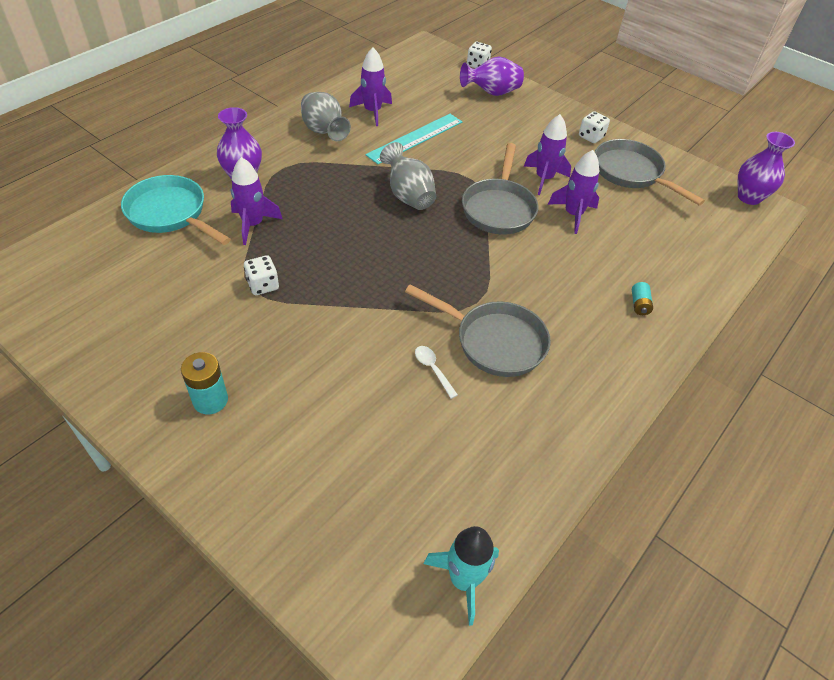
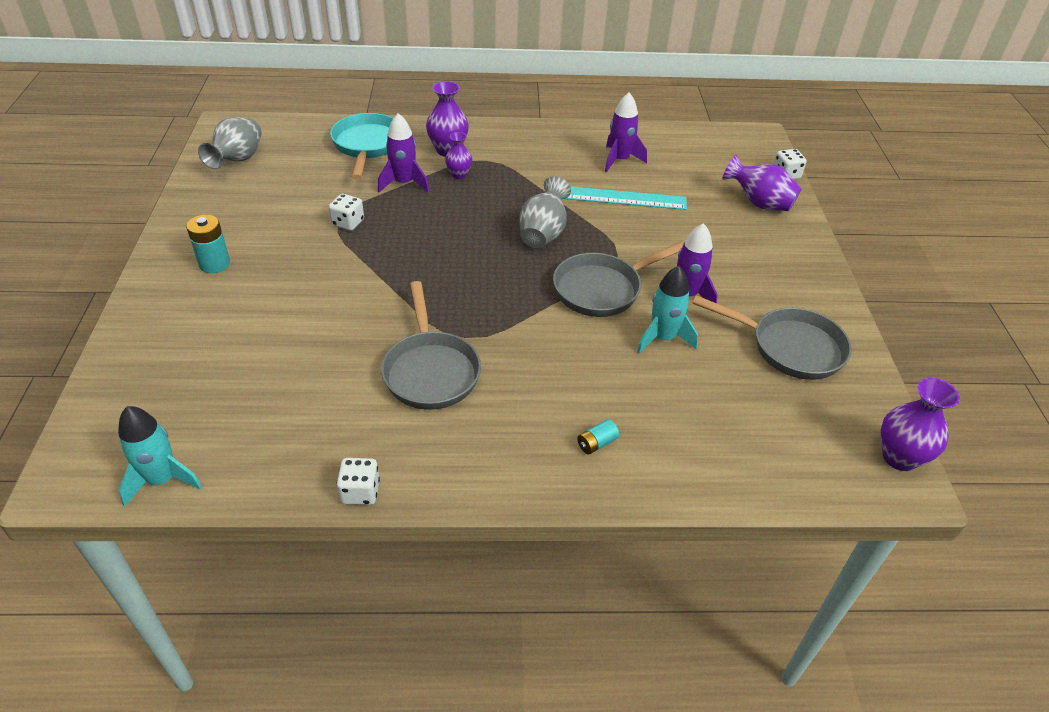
camera: 50 degrees right, 5 degrees down
grey vase [301,92,351,141] -> grey vase moved to [198,117,262,169]
white spoon [415,346,458,399] -> none
purple rocket [548,150,599,234] -> turquoise rocket [637,266,698,353]
white dice [579,111,610,143] -> white dice moved to [337,458,380,505]
grey pan [595,139,705,205] -> grey pan turned 105 degrees clockwise [692,295,852,380]
none -> purple vase [445,132,472,179]

